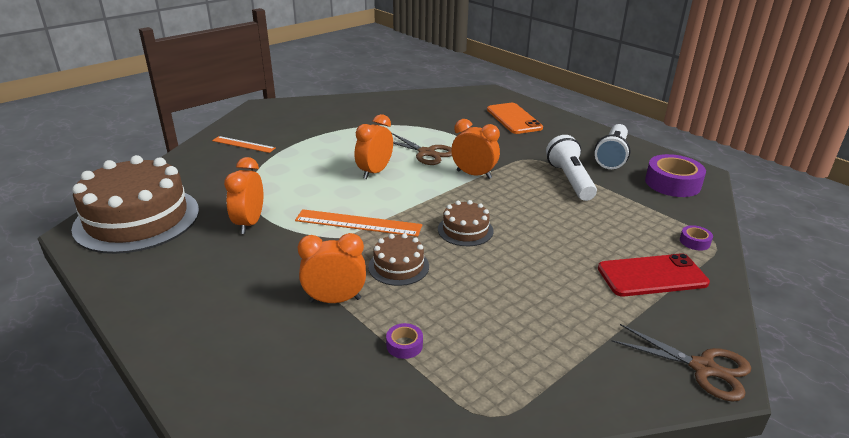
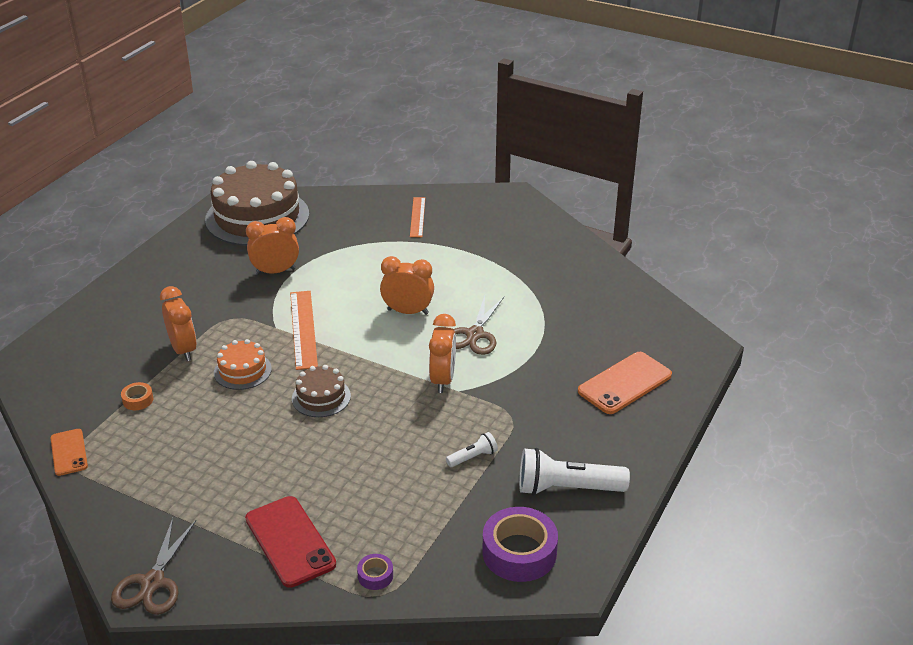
camera: 70 degrees right, 5 degrees up
brown cake [368,233,429,286] -> orange cake [214,339,272,390]
purple tape [386,323,423,359] -> orange tape [121,382,153,410]
white flashlight [546,135,597,201] -> white flashlight [446,432,498,467], size x0.50
none -> orange phone [51,429,88,476]

